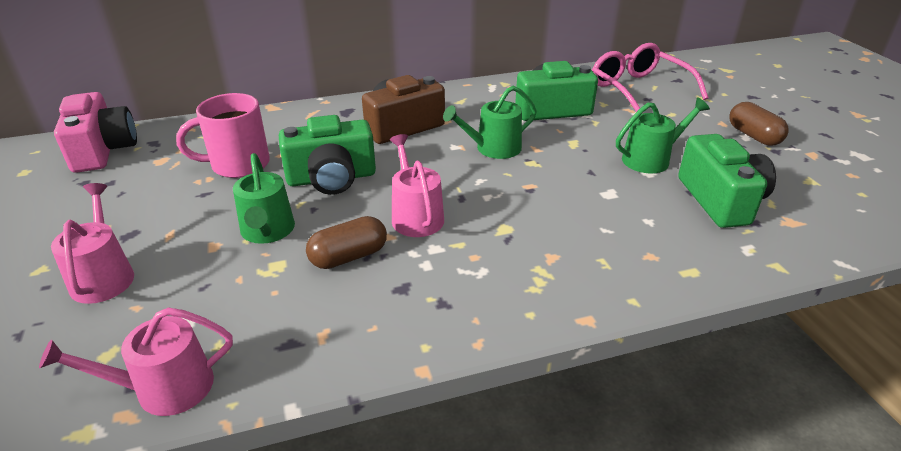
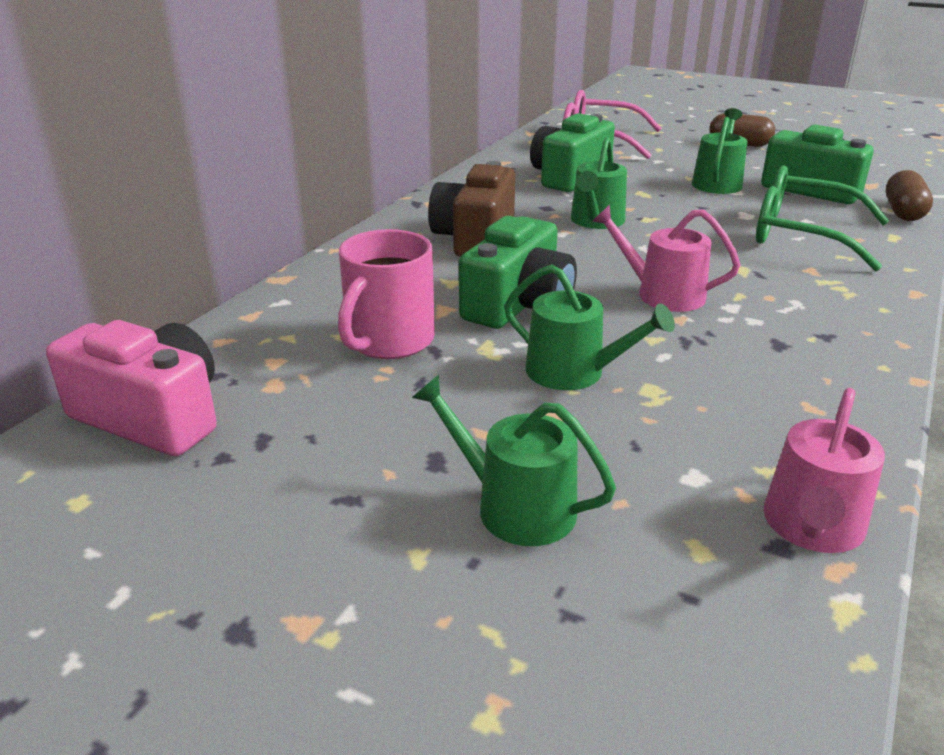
camera: 45 degrees left, 5 degrees down
pink watering can [51,183,134,304] -> green watering can [412,375,616,546]
brown capsule [306,216,387,269] -> brown capsule moved to [886,170,933,221]
none -> green glasses [756,166,889,271]

